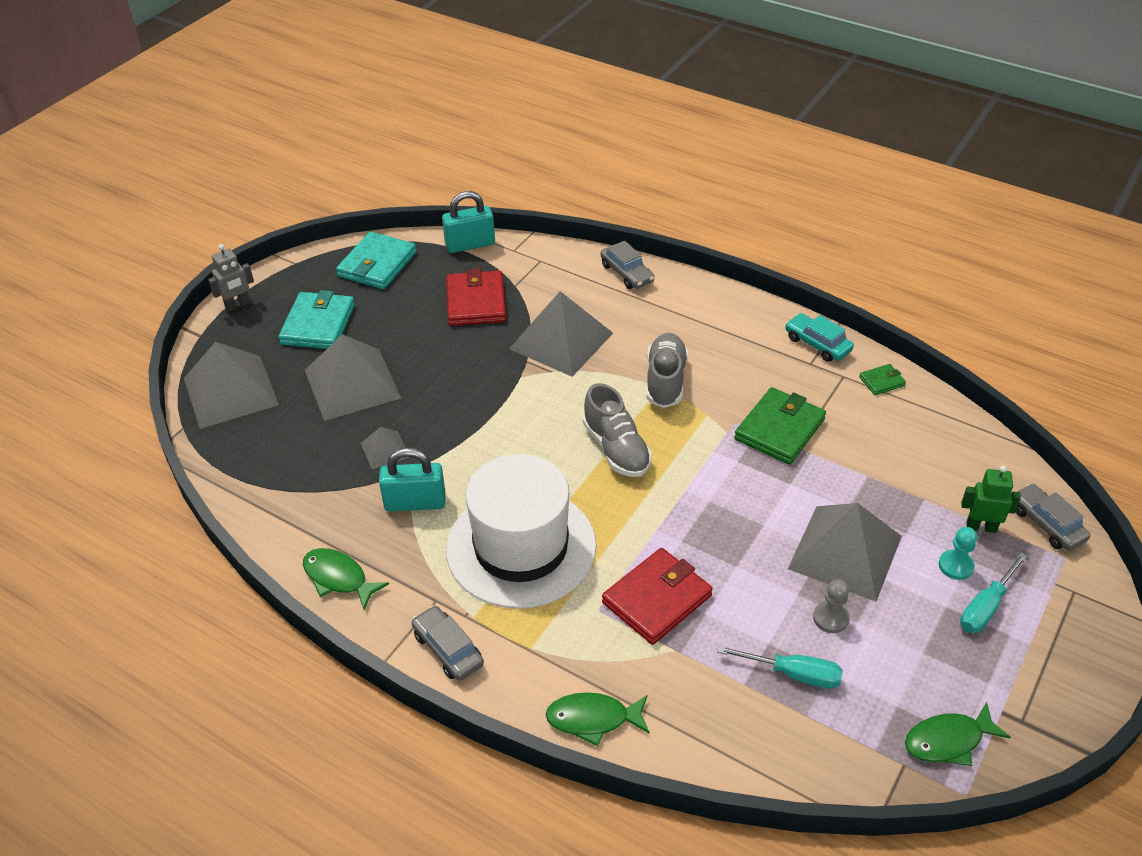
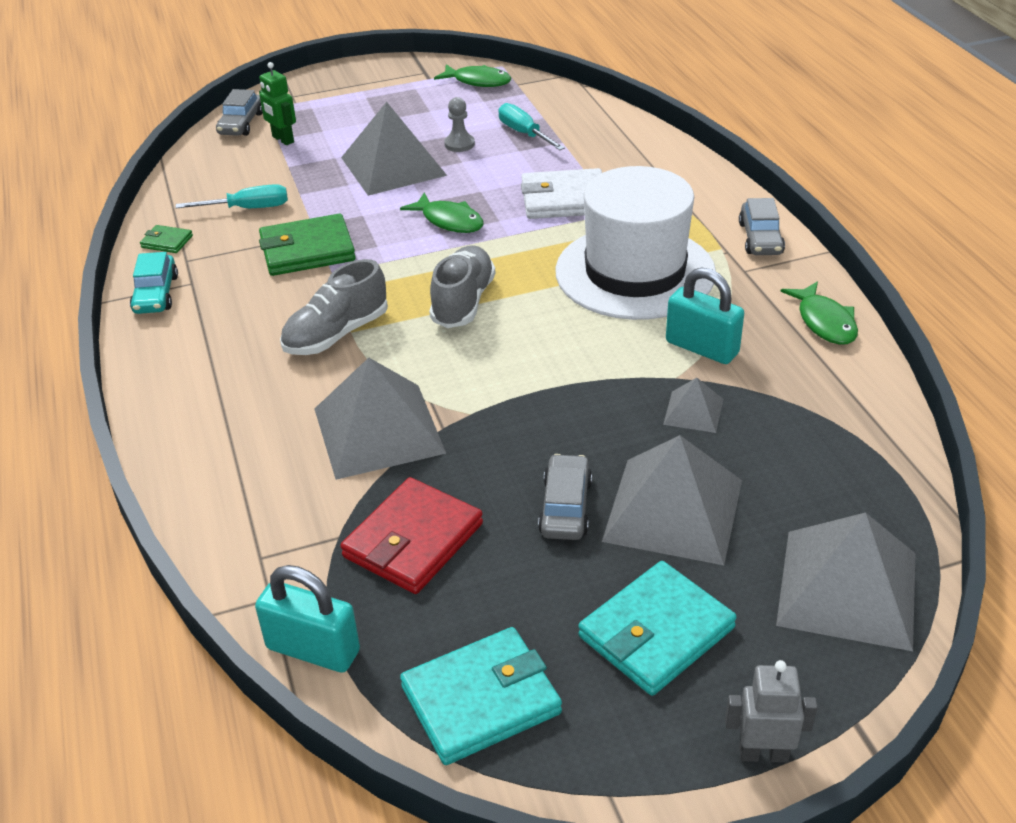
camera: 140 degrees left, 5 degrees down
green fish [546,692,650,746] -> green fish moved to [400,192,484,233]
grey car [601,241,655,289] -> grey car moved to [538,454,592,540]
red wallet [602,548,713,645] -> white wallet [521,168,602,219]
turquoise pawn [939,527,977,580] -> none
turquoise screwdriver [960,553,1028,633] -> turquoise screwdriver moved to [176,184,288,208]

